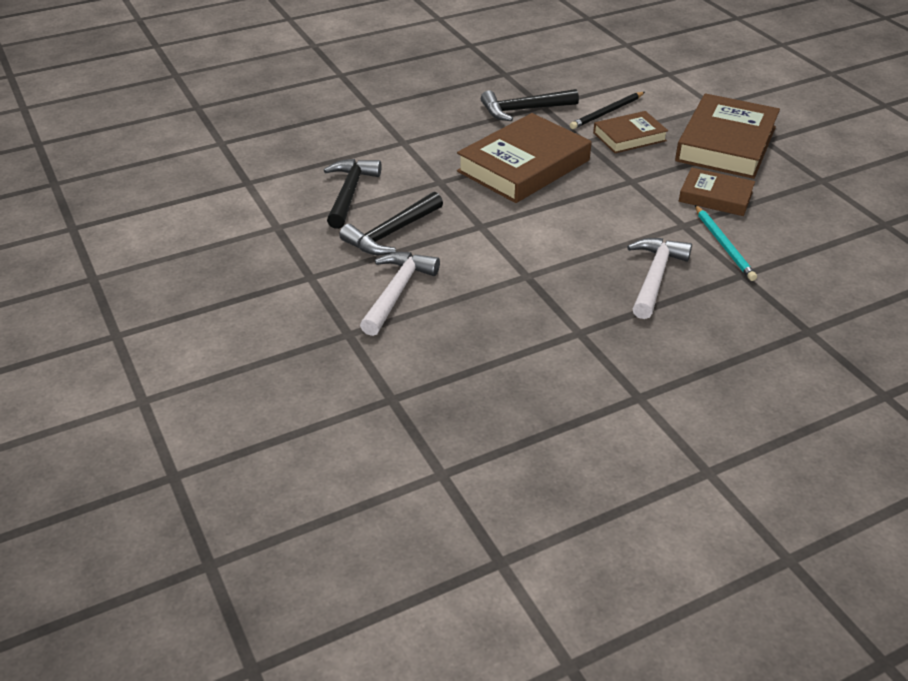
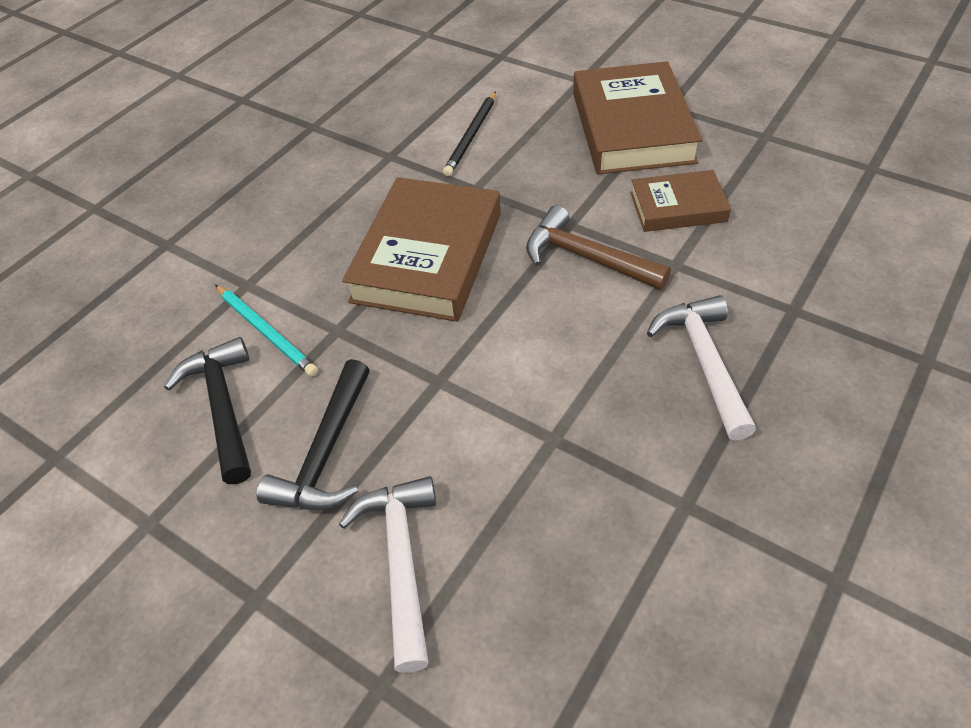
camera: 25 degrees left, 10 degrees up
black hammer [481,89,579,121] -> none
brown book [593,111,668,153] -> none
turquoise pencil [695,205,757,281] -> turquoise pencil moved to [215,285,318,376]
none -> brown hammer [526,205,671,290]

